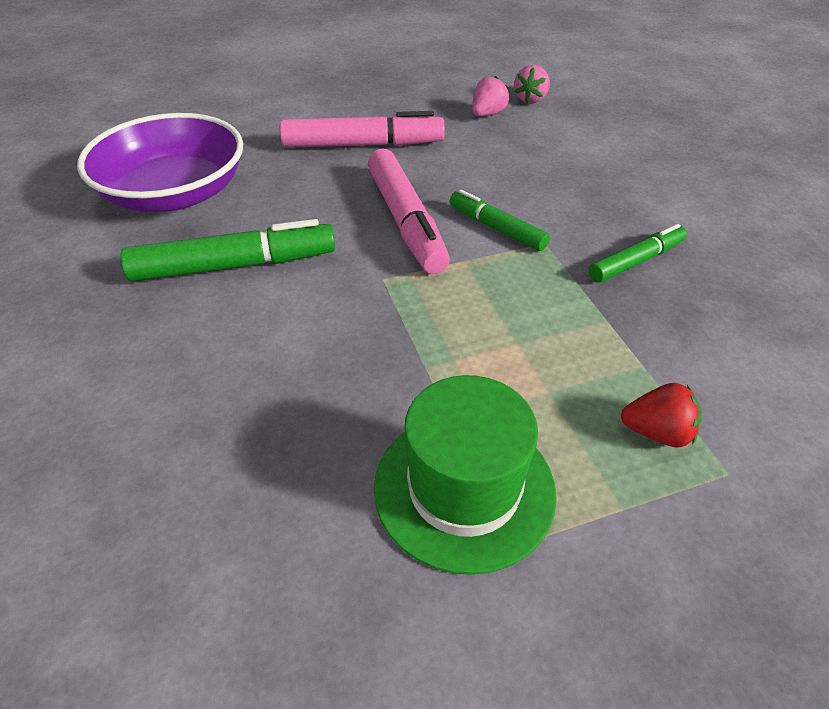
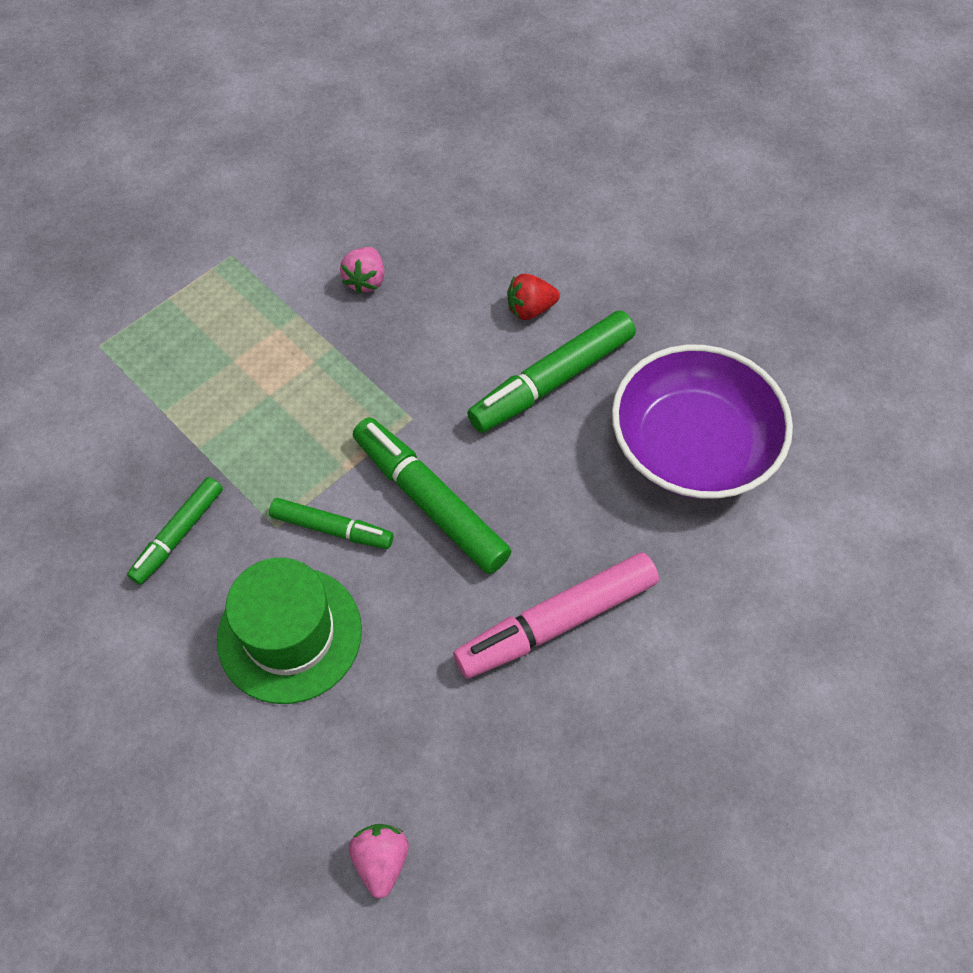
camera: 155 degrees right, 15 degrees up
pink marker [368,149,450,274] -> green marker [353,417,512,574]
green hat [374,375,557,575] -> green hat moved to [217,558,362,704]
pink strawberry [472,76,509,117] -> pink strawberry moved to [340,247,385,294]
red strawberry [621,383,702,447] -> red strawberry moved to [507,274,560,320]

